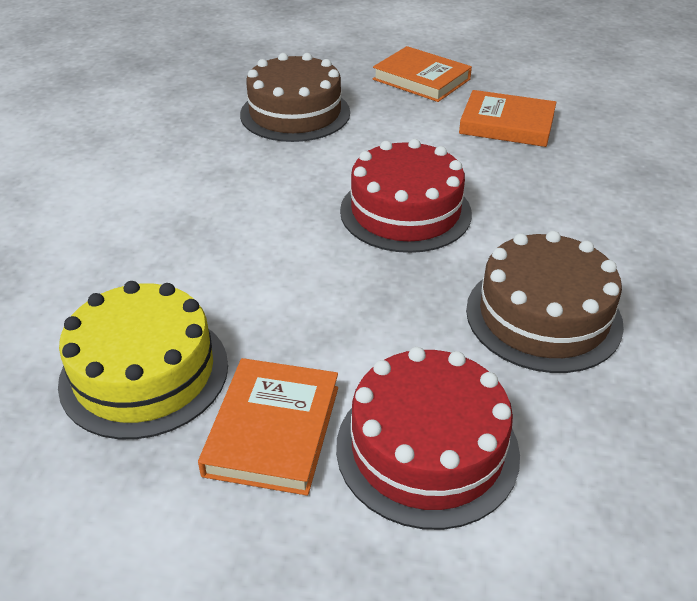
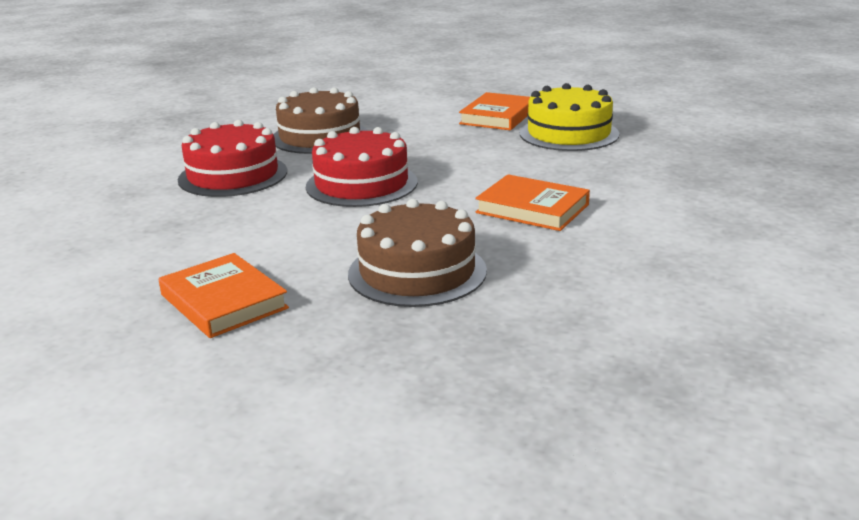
camera: 165 degrees left, 15 degrees down
red cake [336,347,520,530] -> red cake moved to [178,120,287,197]
orange book [459,90,556,147] -> orange book moved to [475,174,590,231]

